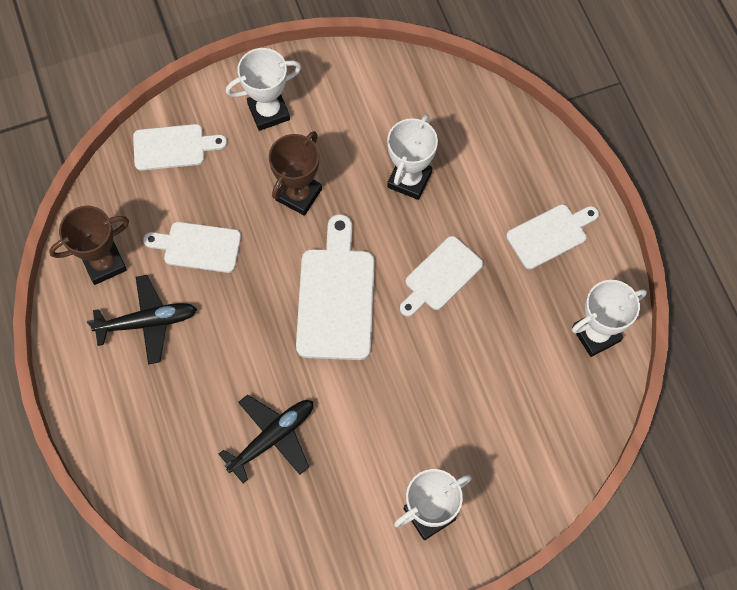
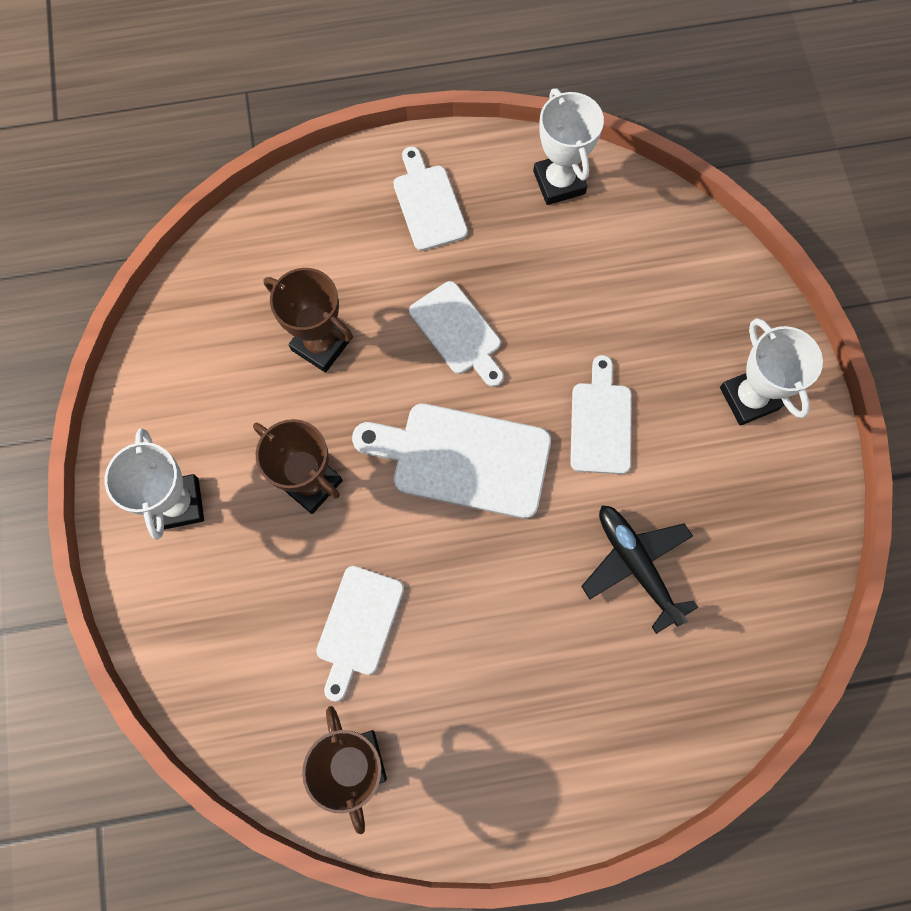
camera: 80 degrees left, 5 degrees up
black plane [87,275,197,365] -> none
white cutting board [133,124,227,171] -> white cutting board moved to [570,355,632,474]
white trophy [387,114,438,200] -> brown trophy [264,268,353,373]

